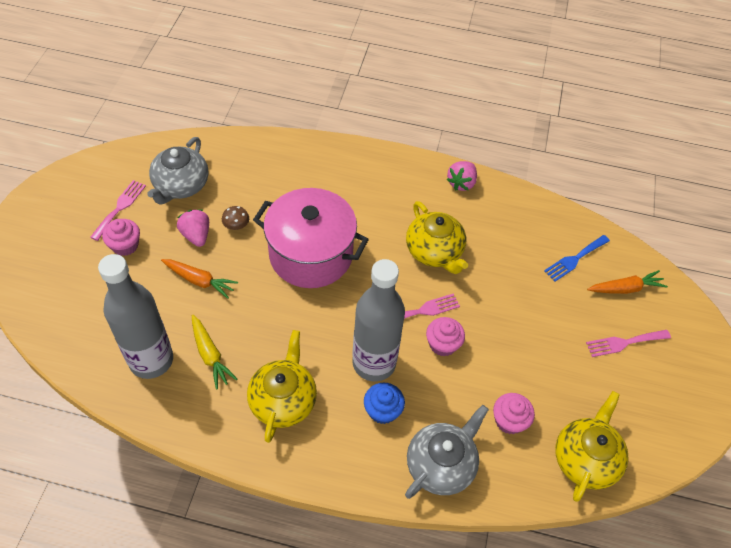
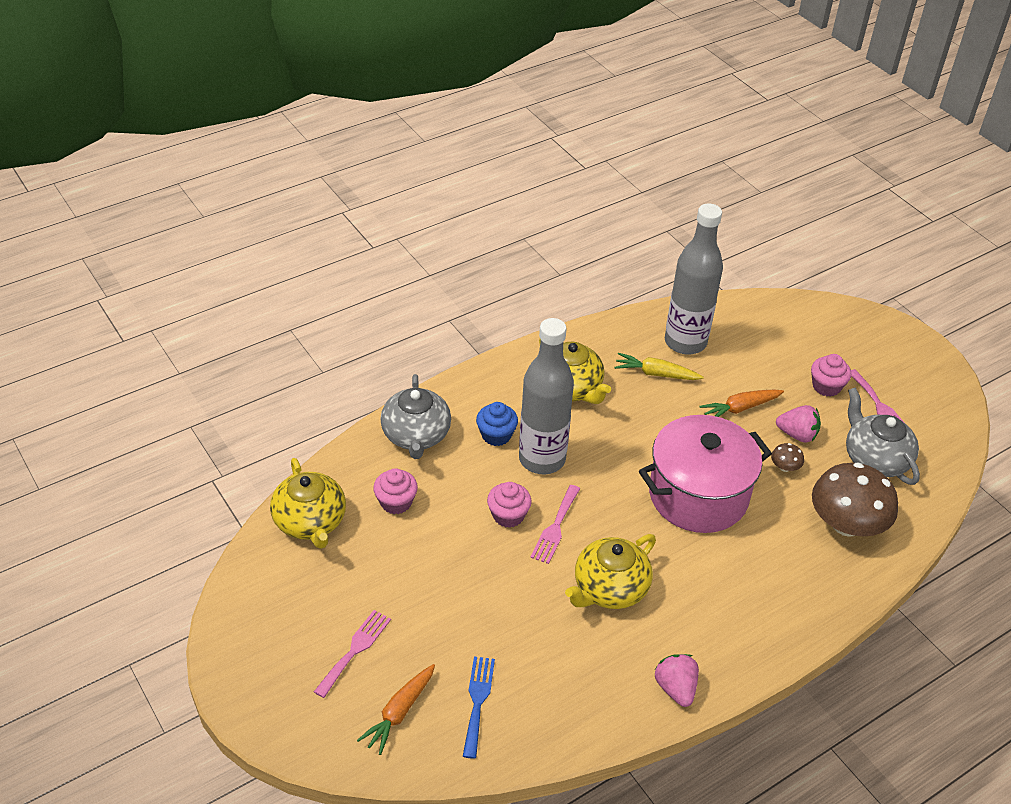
camera: 135 degrees right, 10 degrees down
yellow teapot [406,201,468,274] -> yellow teapot turned 60 degrees counterclockwise [565,534,656,609]
none -> brown mushroom [812,462,898,537]

